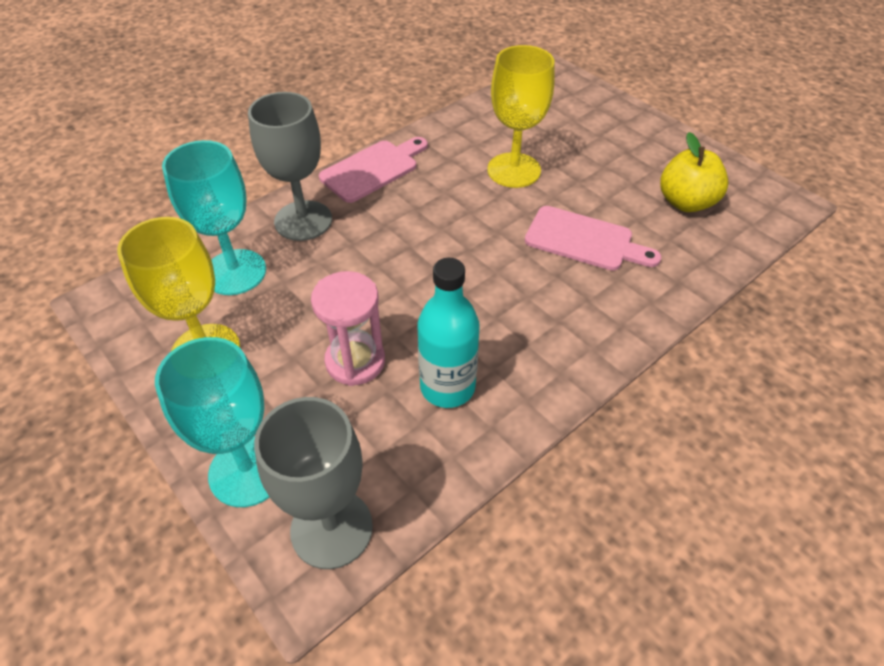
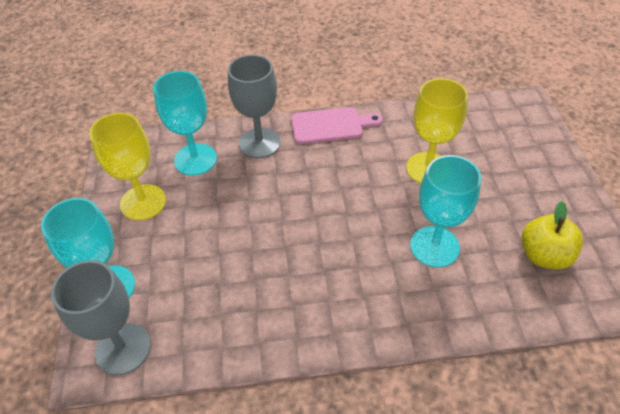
camera: 35 degrees right, 0 degrees up
pink hourglass [311,271,385,386] -> none
turquoise bottle [417,258,480,408] -> none
pink cutting board [525,206,661,271] -> turquoise goblet [410,155,481,267]

